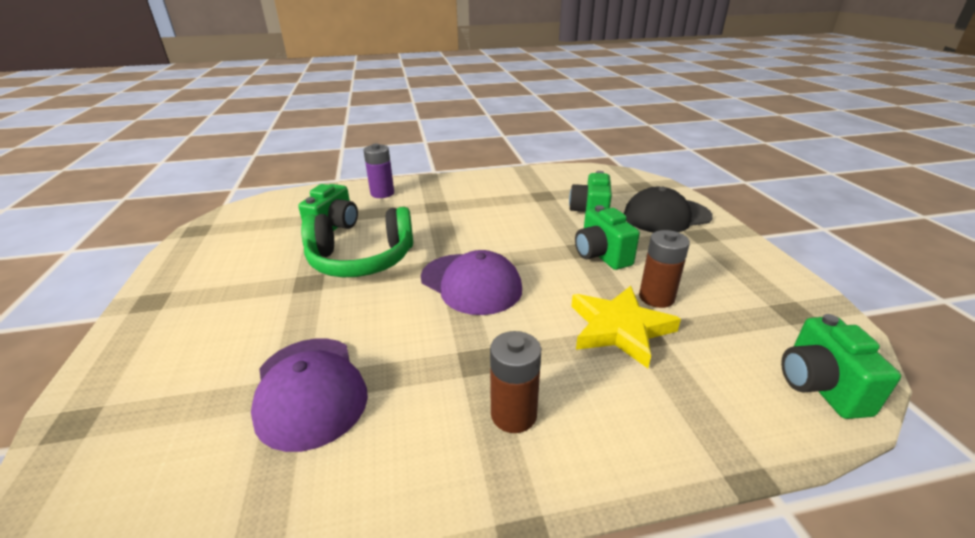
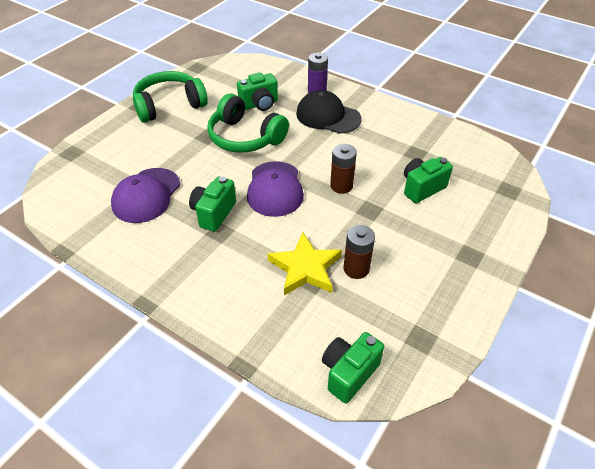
camera: 45 degrees right, 15 degrees up
brown battery [490,331,541,433] -> brown battery moved to [330,144,357,194]
green camera [575,205,640,270] -> green camera moved to [189,177,236,232]
black cap [624,187,713,233] -> black cap moved to [296,90,362,134]
none -> green headphones [133,71,208,123]

